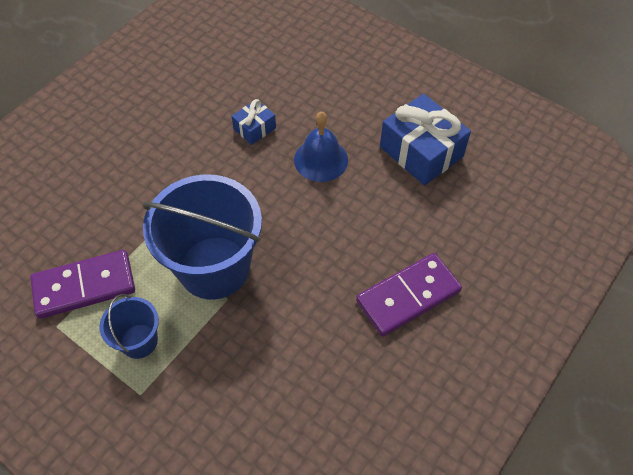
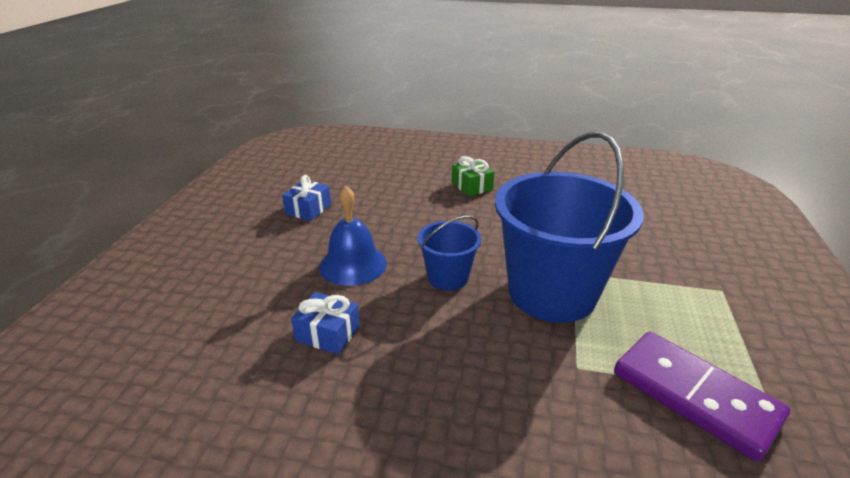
camera: 115 degrees left, 25 degrees down
blue bucket [100,294,159,359] -> blue bucket moved to [418,216,481,291]
purple domino [356,253,462,337] -> green gift [452,156,495,196]
blue gift [380,94,471,185] -> blue gift [282,175,331,221], size x0.52

